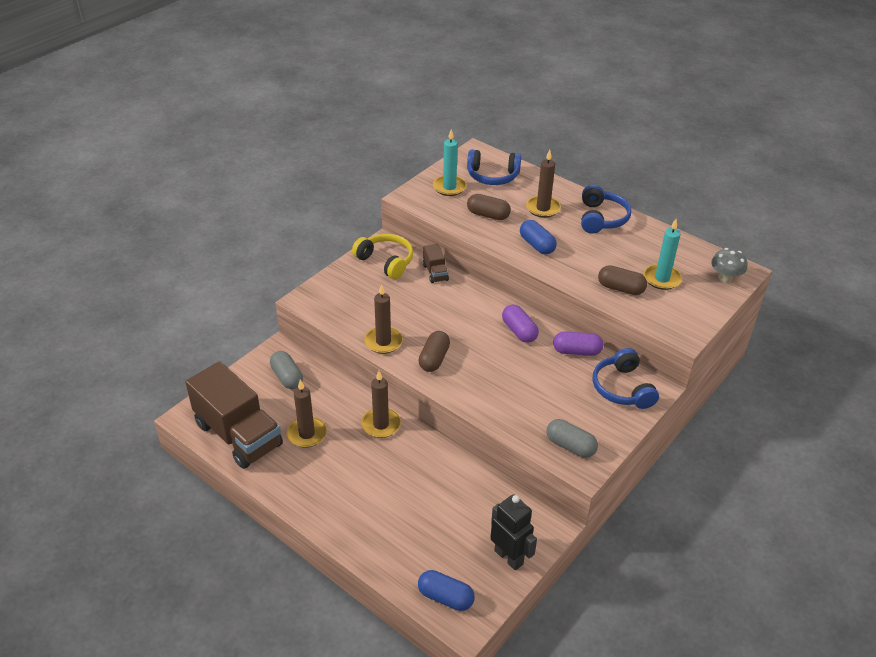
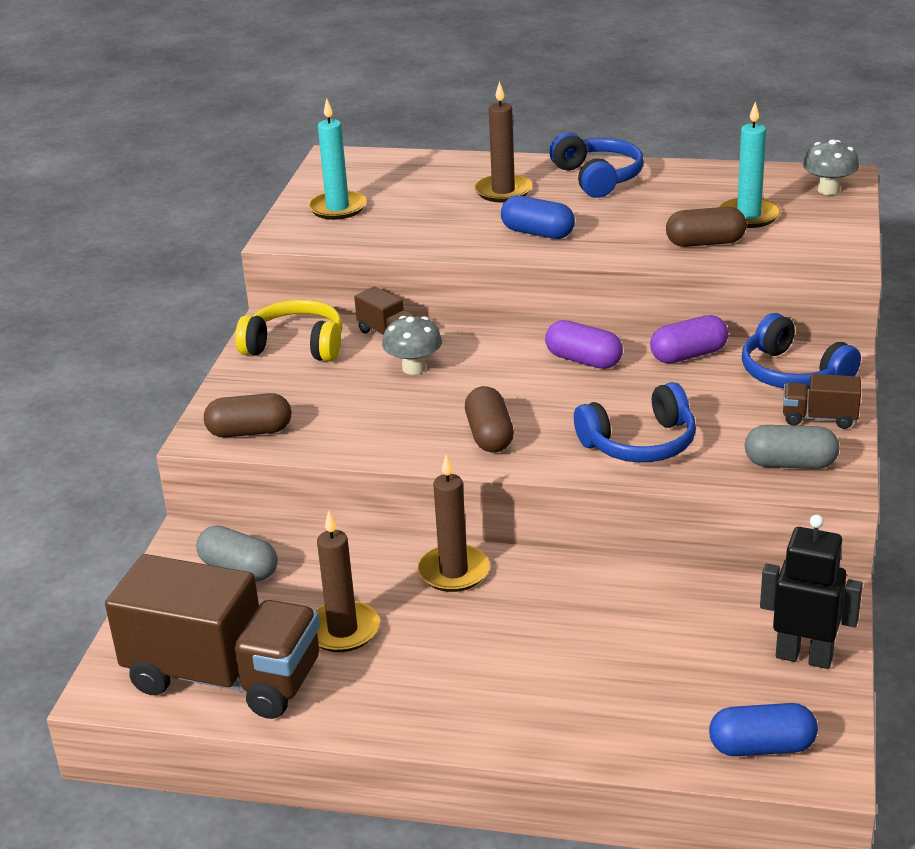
camera: 25 degrees left, 10 degrees down
brown candle [364,284,403,354] -> none
blue headphones [467,149,521,185] -> blue headphones moved to [574,382,696,462]
brown capsule [467,194,511,220] -> brown capsule moved to [204,393,291,438]
none -> grey mushroom [382,316,442,375]
none -> brown truck [783,374,861,429]

